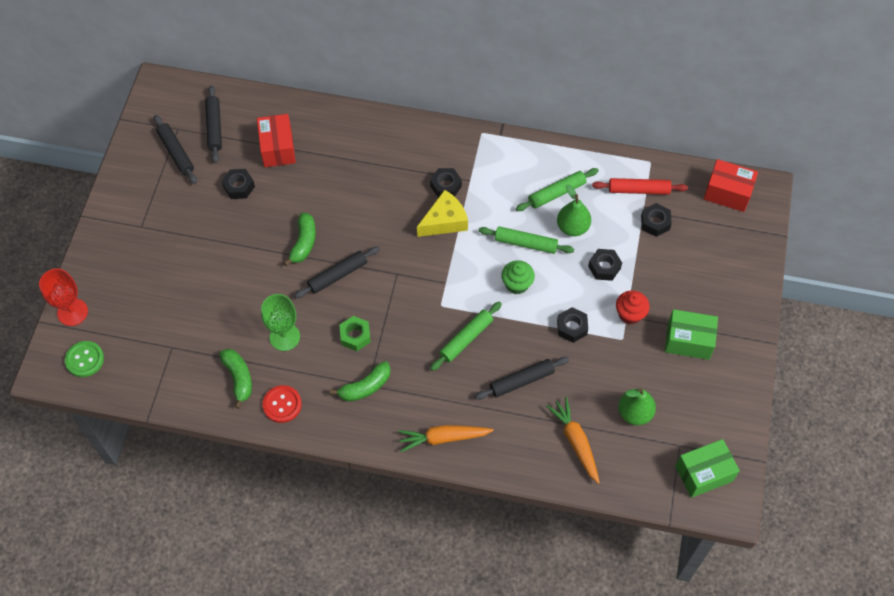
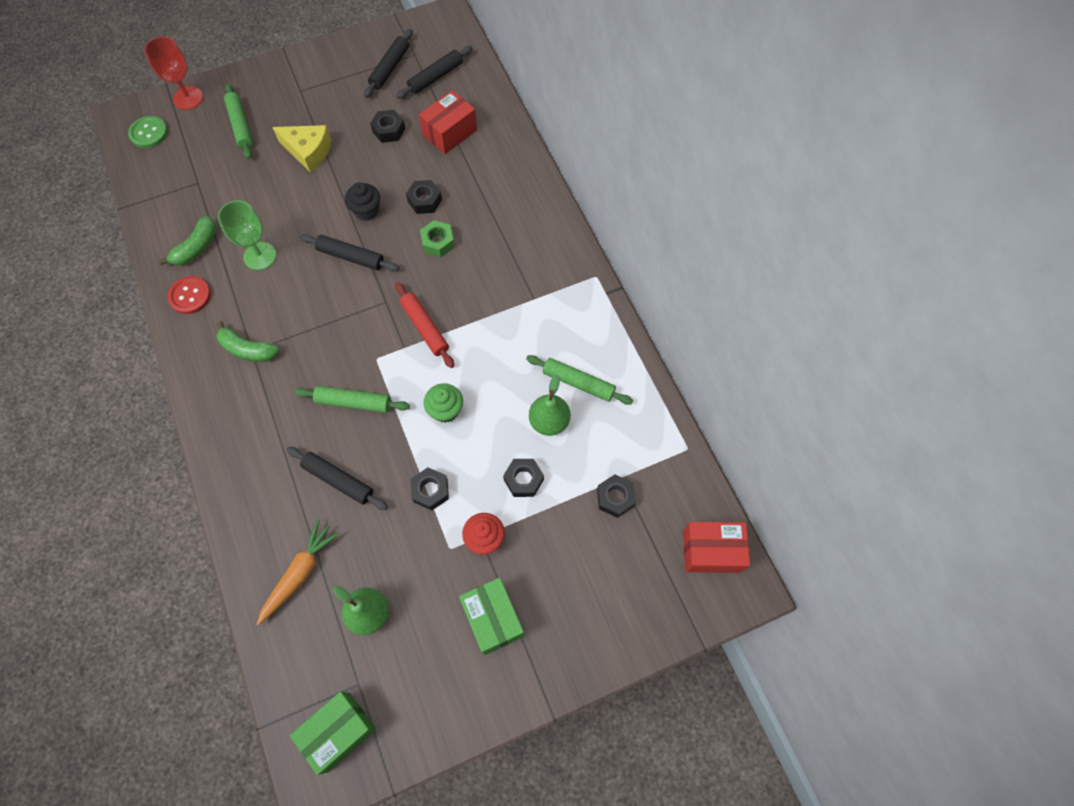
camera: 55 degrees right, 5 degrees up
green banana [283,213,316,266] -> black cupcake [345,182,380,221]
green nut [339,316,371,351] -> green nut moved to [420,220,455,257]
orange carrot [398,425,494,452] -> none
yellow cheese [417,190,468,237] -> yellow cheese moved to [272,125,332,173]
black nut [430,168,462,198] -> black nut moved to [406,180,442,214]
green rolling pin [479,226,574,254] -> green rolling pin moved to [224,83,253,159]
red rolling pin [592,178,688,195] -> red rolling pin moved to [395,282,454,368]
green box [675,439,740,498] -> green box turned 75 degrees counterclockwise [290,691,376,775]
red box [704,159,758,212] -> red box turned 75 degrees counterclockwise [683,522,750,573]

